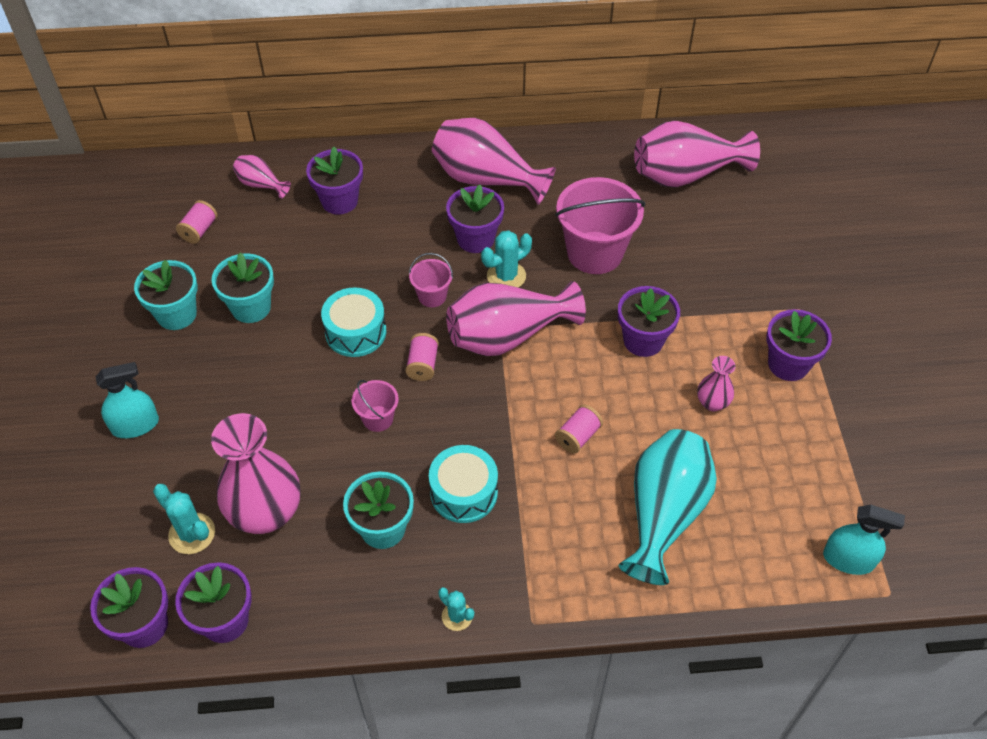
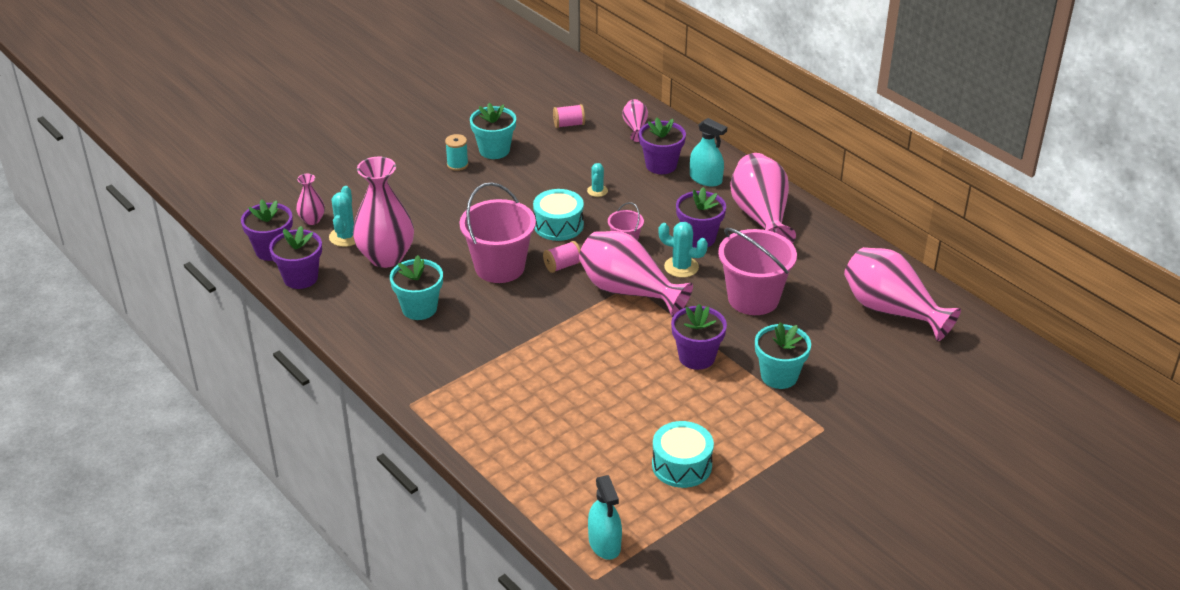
camera: 55 degrees right, 15 degrees down
turquoise spray bottle [96,362,159,438] -> turquoise spray bottle moved to [690,118,727,187]
turquoise flower pot [211,252,274,323] -> turquoise flower pot moved to [755,322,811,389]
pink bucket [352,380,399,432] -> pink bucket [459,182,536,283], size x2.03
turquoise drum [429,445,498,523] -> turquoise drum moved to [652,421,714,488]
turquoise cactus [438,587,474,631] -> turquoise cactus moved to [587,163,608,197]
pink spool [555,405,603,454] -> none
turquoise vase [619,429,717,585] -> none
pink vase [697,356,736,411] -> pink vase moved to [296,174,325,225]
purple flower pot [766,309,832,381] -> none
none -> turquoise spool [445,134,468,171]

